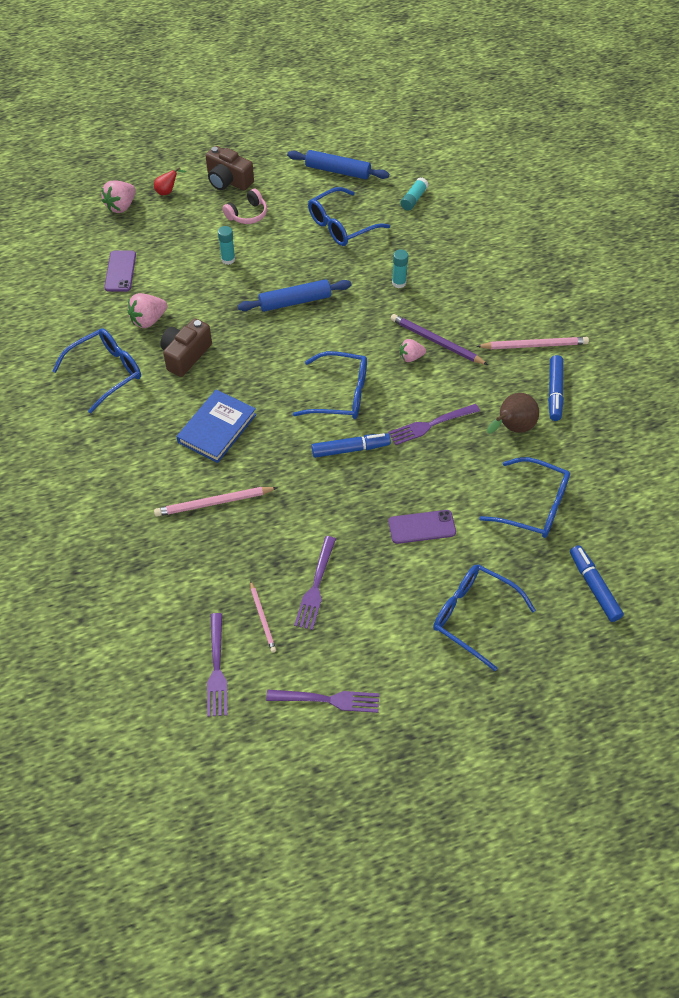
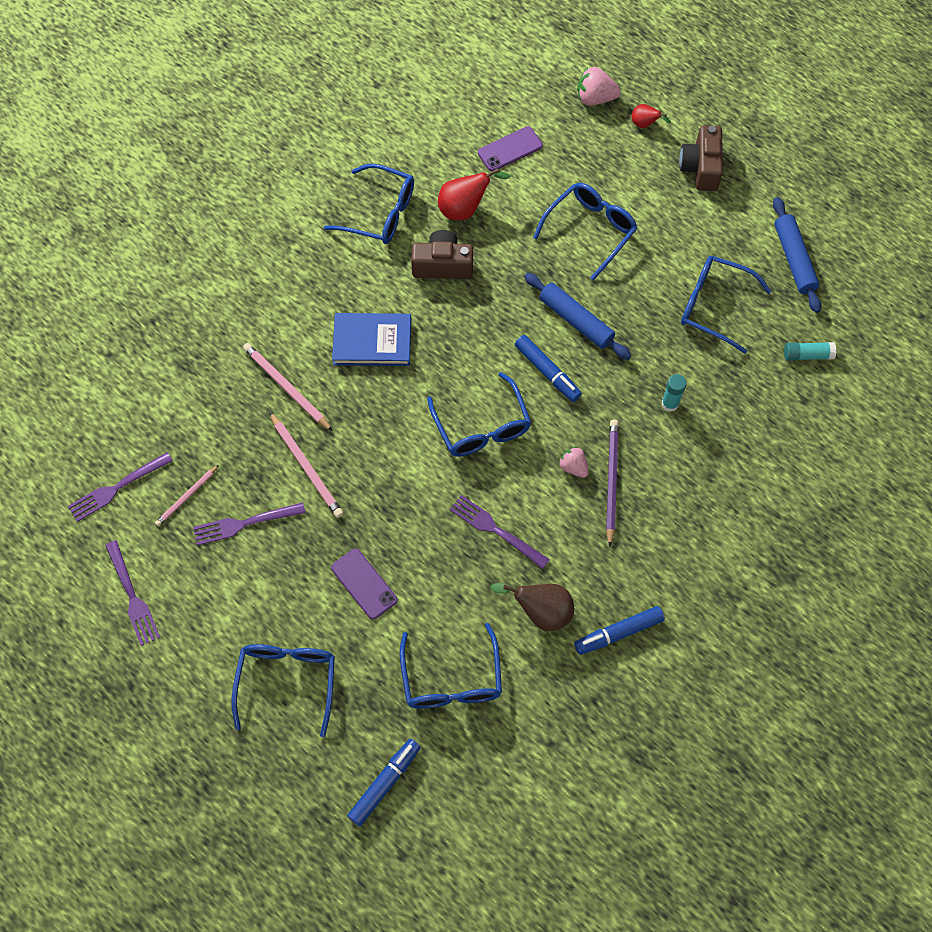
camera: 60 degrees right, 10 degrees up
pink strawberry [127,293,167,328] -> red pear [438,168,510,220]
turquoise glue stick [218,226,235,265] -> blue glasses [533,183,638,280]
pink headphones [222,189,267,224] -> none
blue marker [311,433,391,458] -> blue marker moved to [515,335,582,402]
pink pencil [476,337,589,349] -> pink pencil moved to [269,412,343,518]

